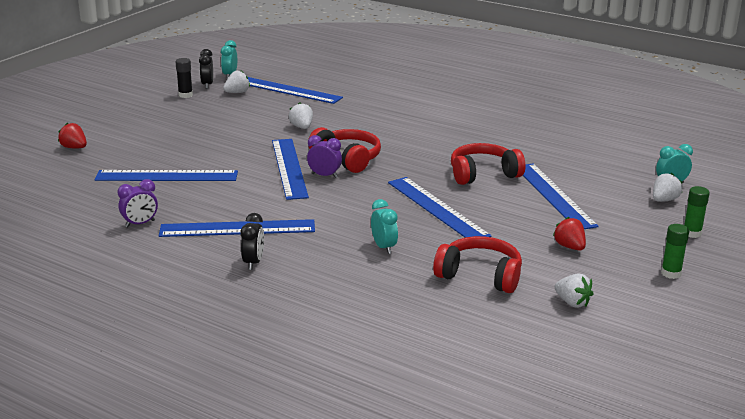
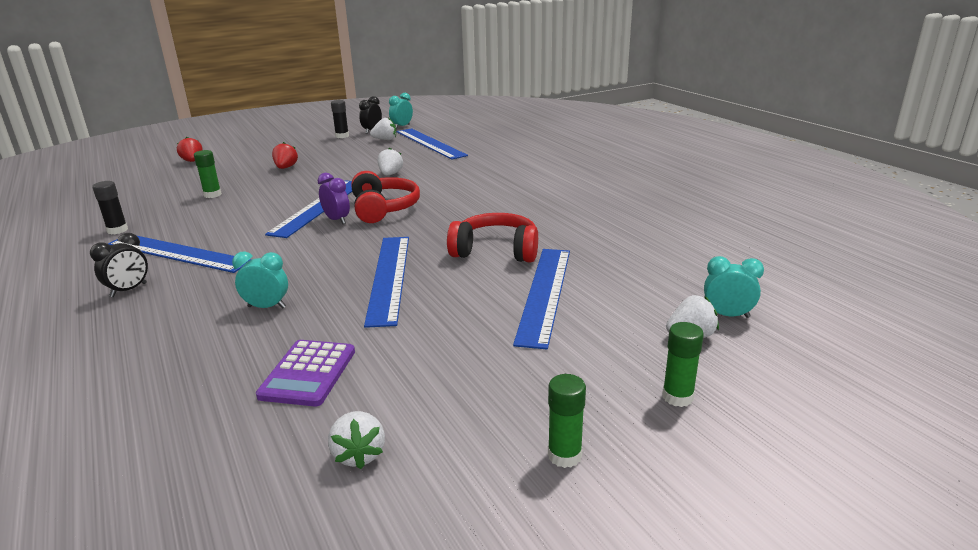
camera: 30 degrees right, 0 degrees up
blue ruler [94,170,238,181] -> green glue stick [194,150,222,198]
purple clock [118,179,158,228] -> black glue stick [92,181,128,235]
turquoise clock [371,199,398,254] -> turquoise clock turned 90 degrees counterclockwise [232,251,288,308]
red headphones [433,236,522,293] -> purple calculator [256,340,355,407]
red strawberry [553,217,586,251] -> red strawberry moved to [272,142,298,169]

